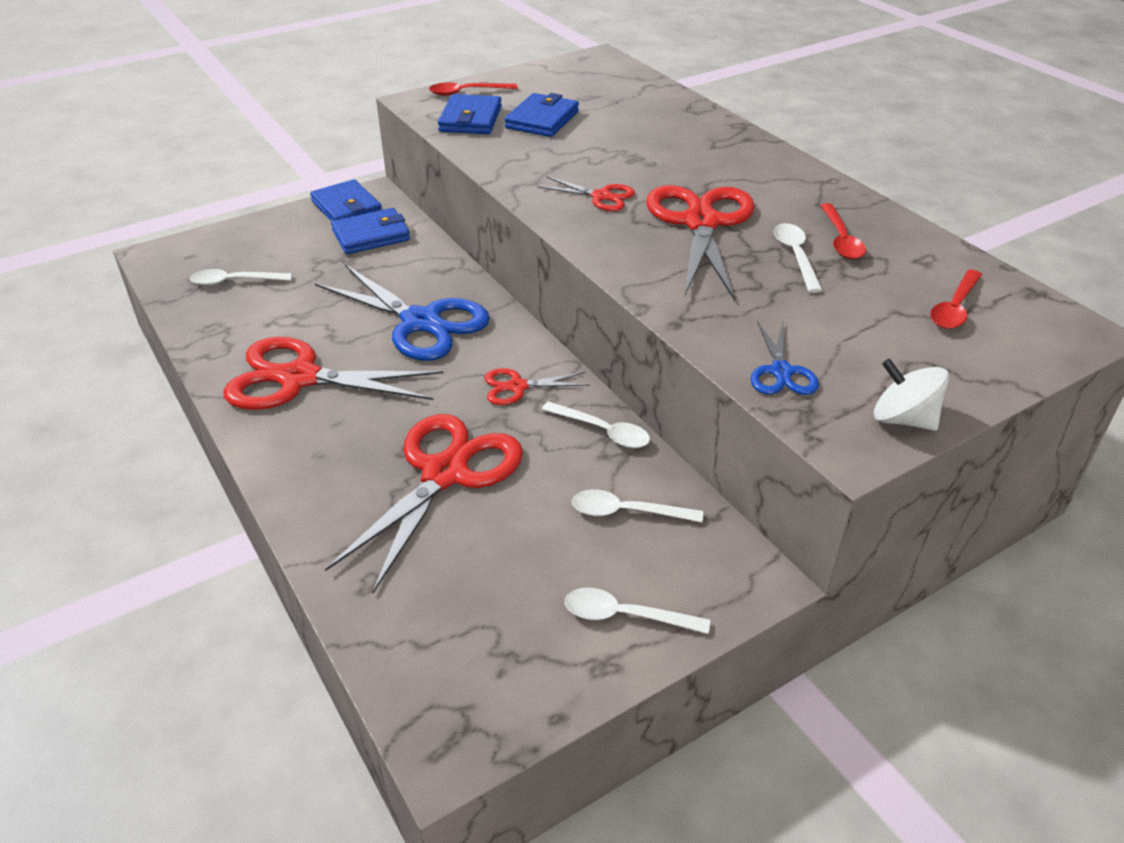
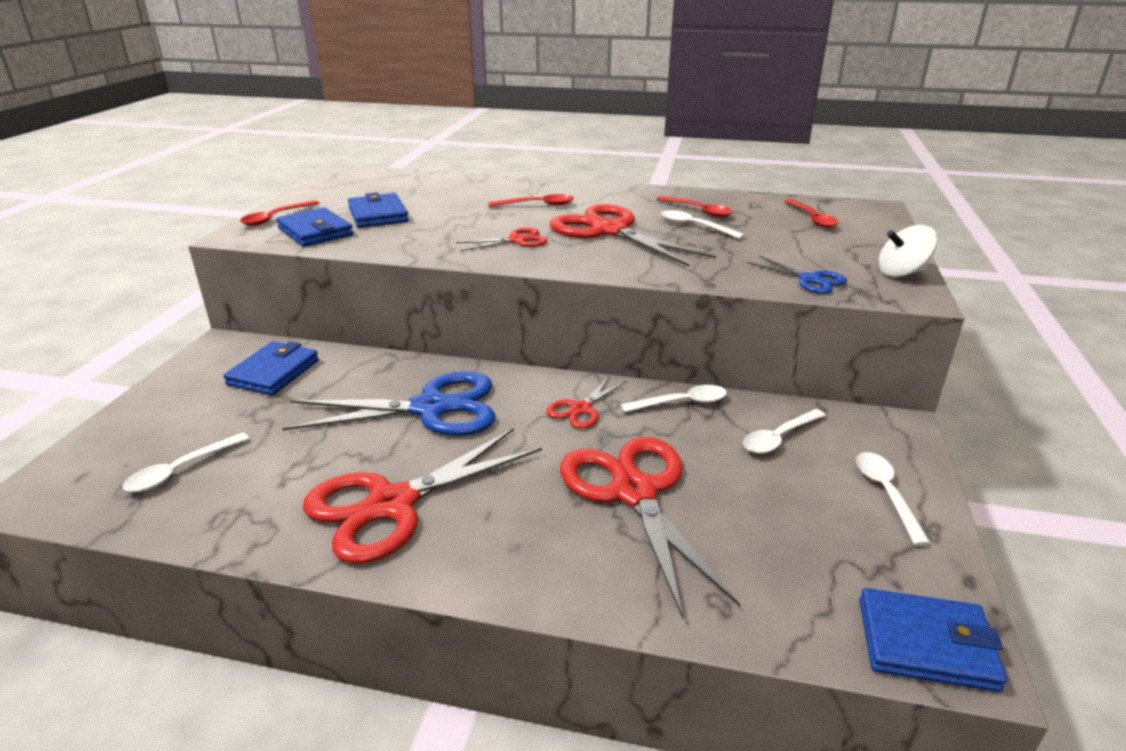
camera: 45 degrees left, 10 degrees down
blue wallet [310,179,382,221] -> blue wallet moved to [859,588,1007,692]
white spoon [565,587,710,634] -> white spoon turned 120 degrees clockwise [856,452,931,546]
none -> red spoon [488,194,574,207]

